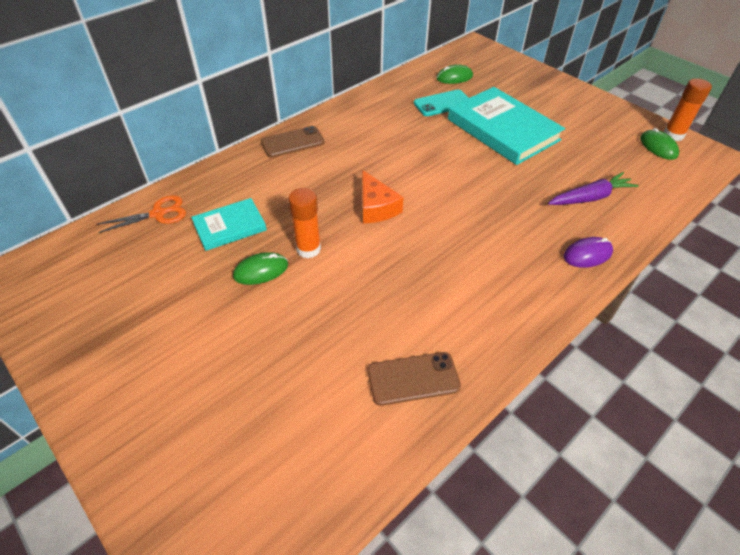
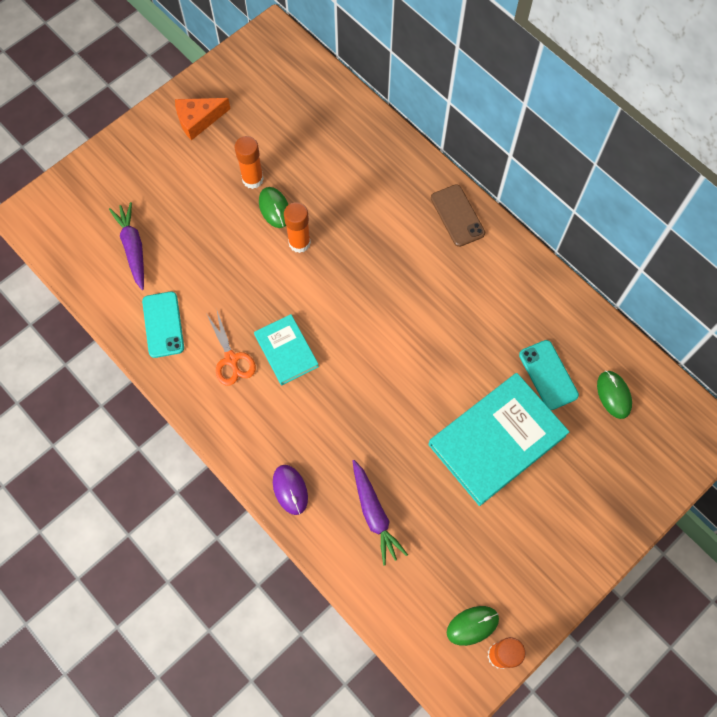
camera: 90 degrees right, 20 degrees up
orange scissors [97,195,186,233] -> orange scissors moved to [206,308,256,386]
turquoise book [191,198,267,251] -> turquoise book moved to [254,314,319,385]
orange cheese [362,170,404,223] -> orange cheese moved to [175,98,231,140]
brown phone [368,352,461,406] -> turquoise phone [142,291,184,358]
none -> purple carrot [109,202,144,290]
none -> orange glue stick [234,136,264,189]

